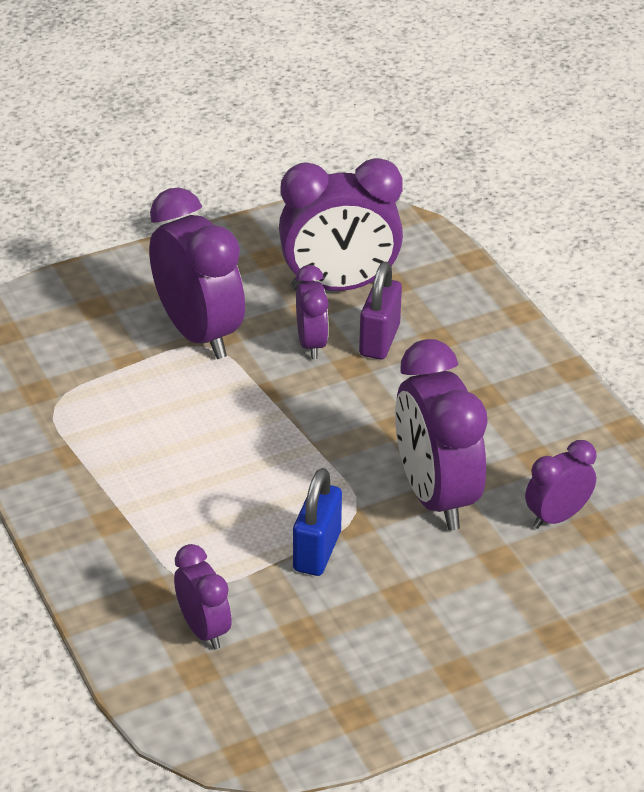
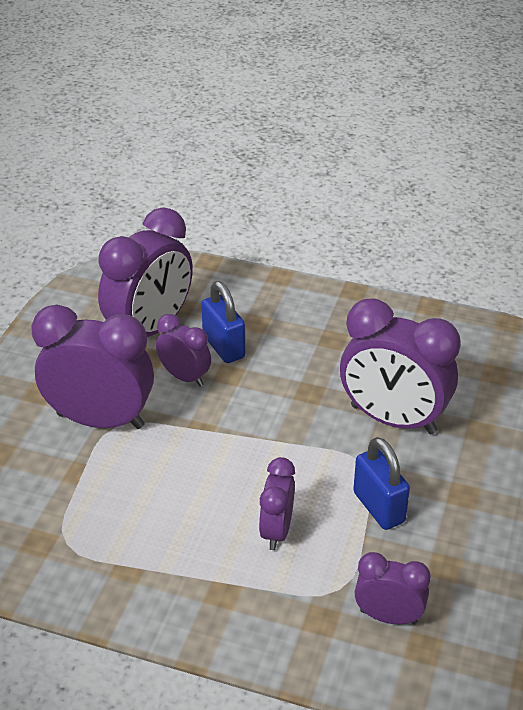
camera: 45 degrees left, 0 degrees up
purple padlock [359,262,402,359] -> blue padlock [201,281,245,363]
purple clock [525,440,597,529] -> purple clock moved to [259,457,295,550]

